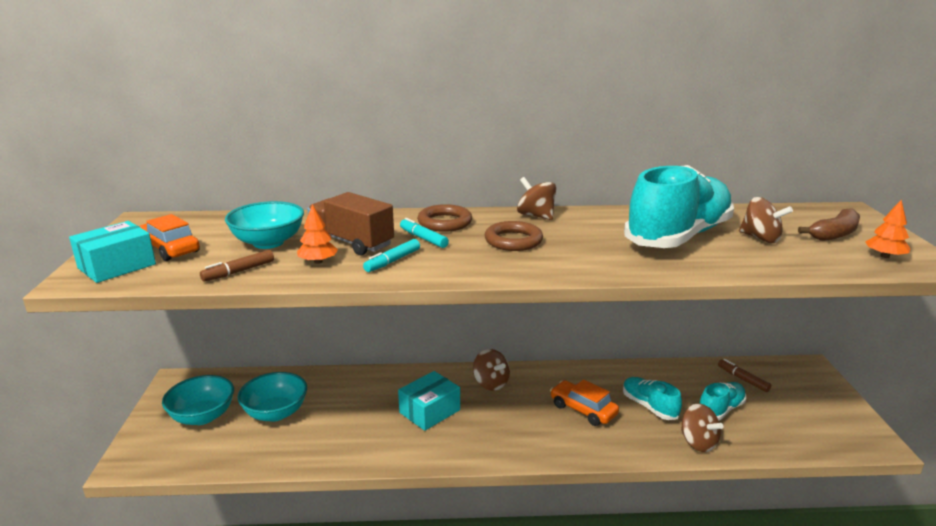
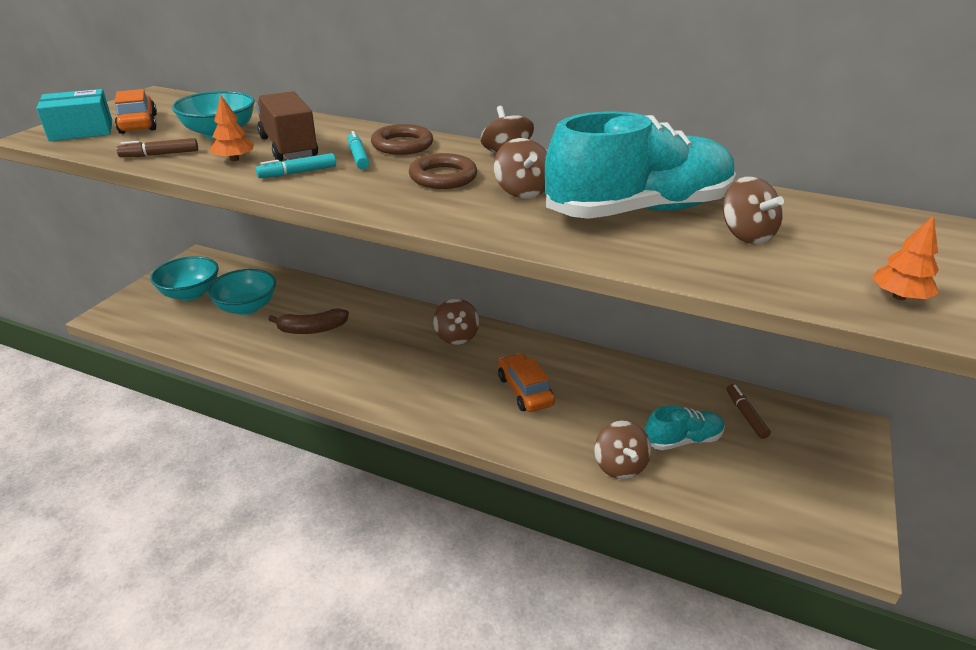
camera: 25 degrees right, 10 degrees up
turquoise box [398,371,460,431] -> none
turquoise shoe [623,377,682,420] -> none
brown banana [798,208,860,241] -> brown banana moved to [268,308,349,334]
none -> brown spinning top [494,138,547,199]

